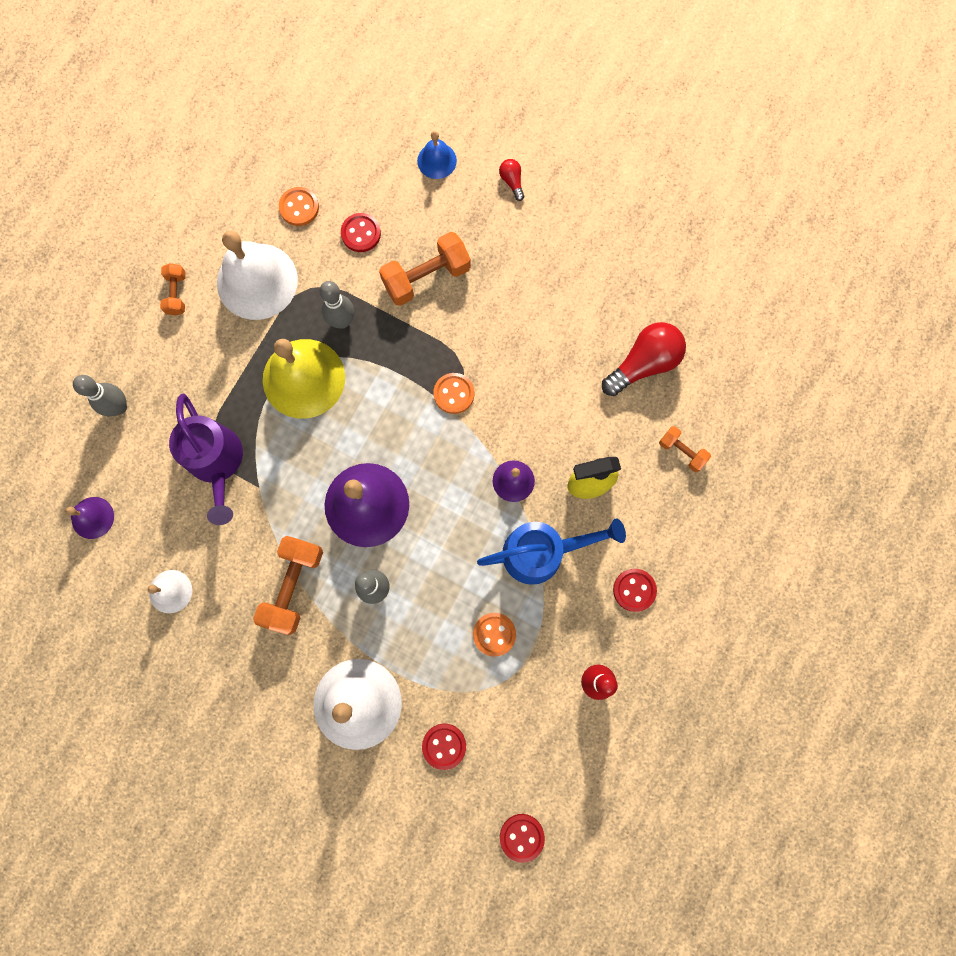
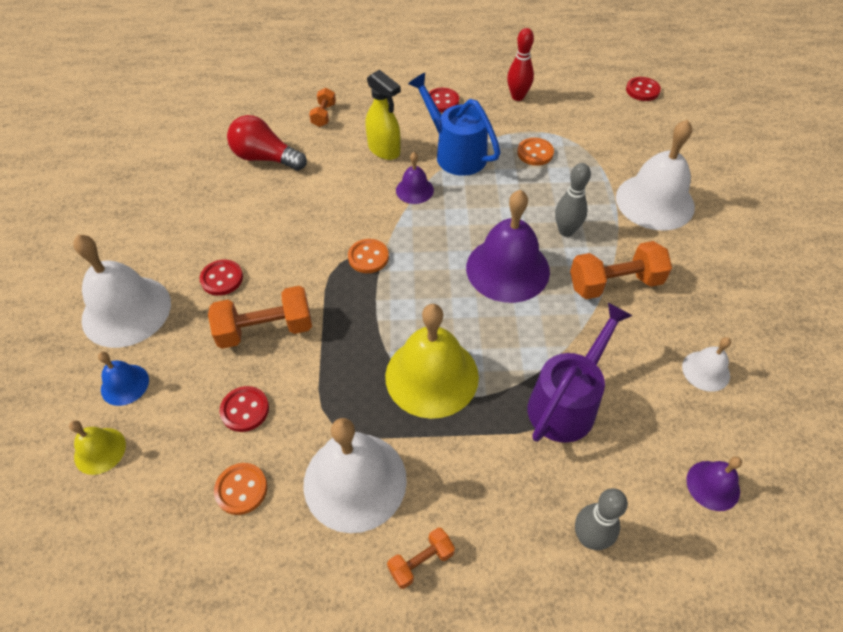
camera: 120 degrees left, 25 degrees down
grey bowling pin [320,281,354,328] -> none
orange dumbbell [379,232,471,306] -> orange dumbbell turned 45 degrees counterclockwise [208,286,312,349]
red button [422,724,466,770] -> red button moved to [200,260,243,296]
red light bulb [499,159,524,201] -> white bell [73,235,171,348]
none -> yellow bell [69,420,126,475]

